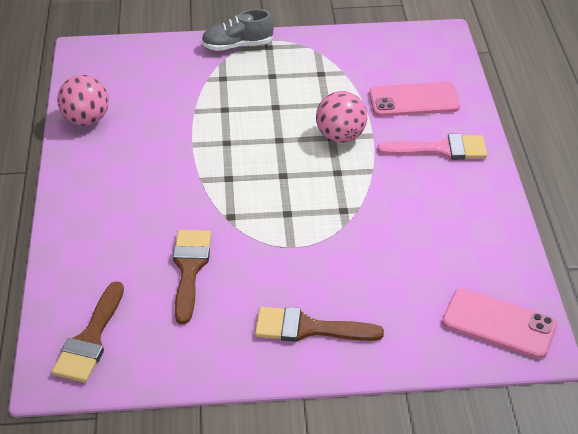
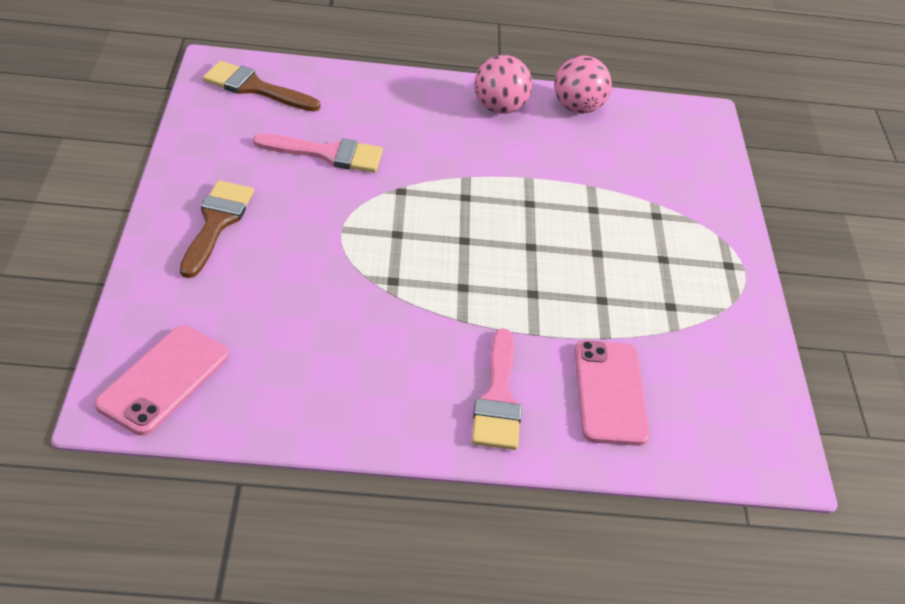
camera: 90 degrees right, 0 degrees up
brown brush [173,230,211,324] -> pink brush [253,134,383,172]
grey shoe [201,9,274,51] -> none
pink ball [316,91,367,143] -> pink ball moved to [474,55,532,114]

